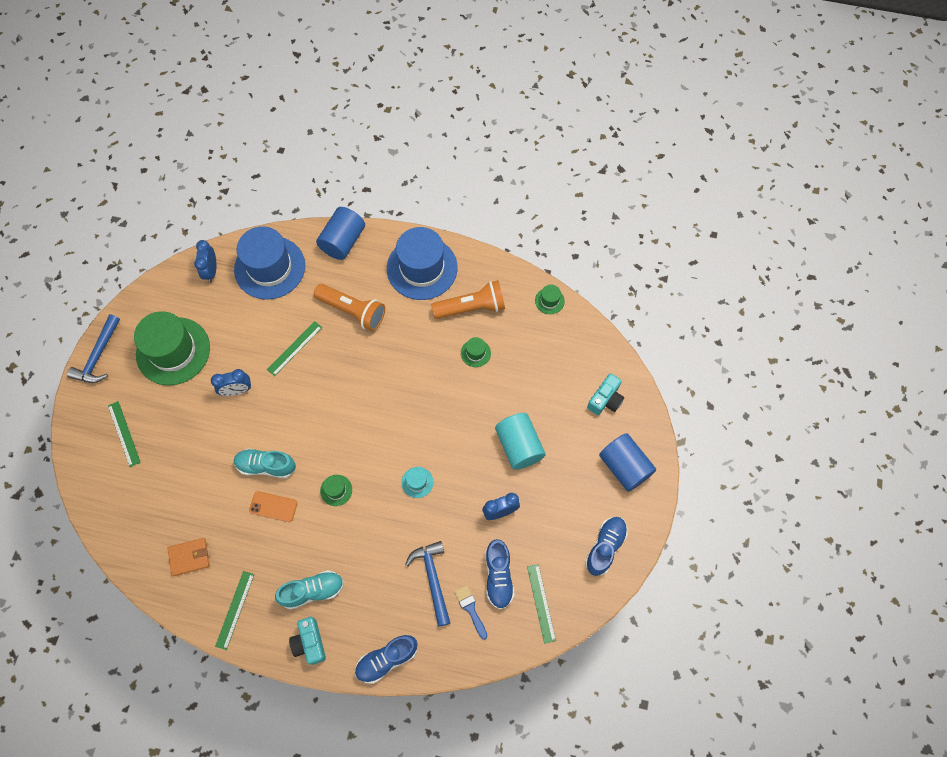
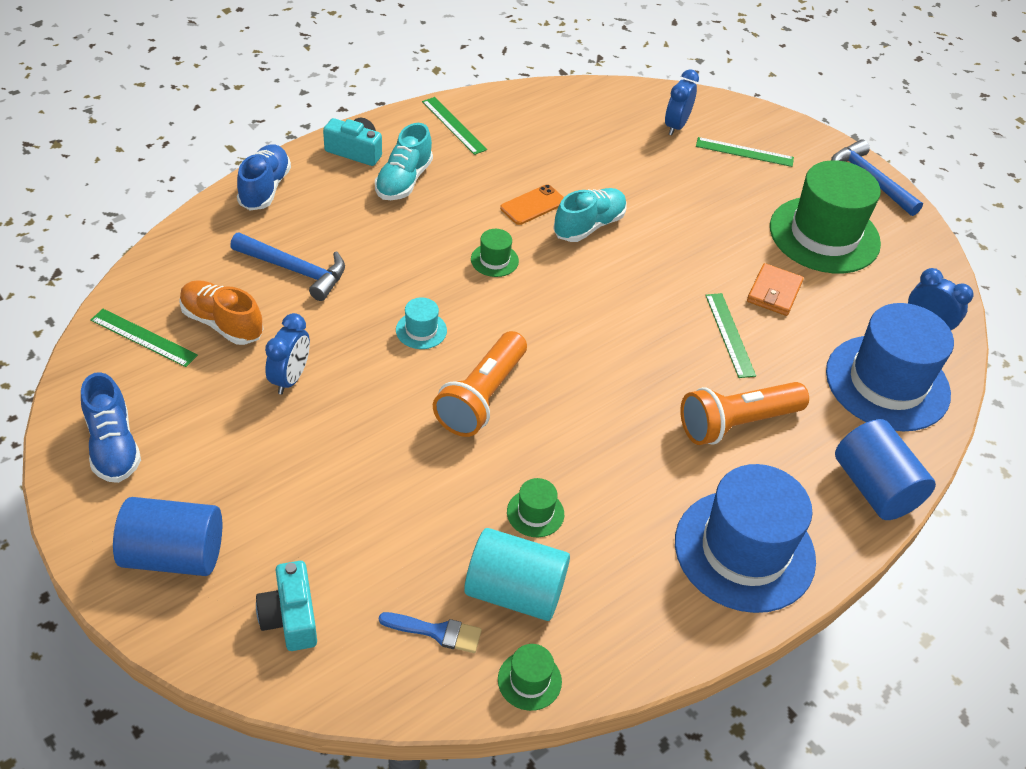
camera: 125 degrees right, 20 degrees down
orange wallet [167,538,210,576] -> orange wallet moved to [747,263,804,316]
blue clock [211,369,251,396] -> blue clock moved to [665,69,699,135]
orange flashlight [431,280,505,319] -> orange flashlight moved to [433,331,527,437]
blue brush [454,585,488,640] -> blue brush moved to [379,612,482,653]
blue shoe [485,539,514,610] -> orange shoe [179,280,263,345]
turquoise cylinder [495,413,546,470] -> turquoise cylinder moved to [464,528,570,621]

